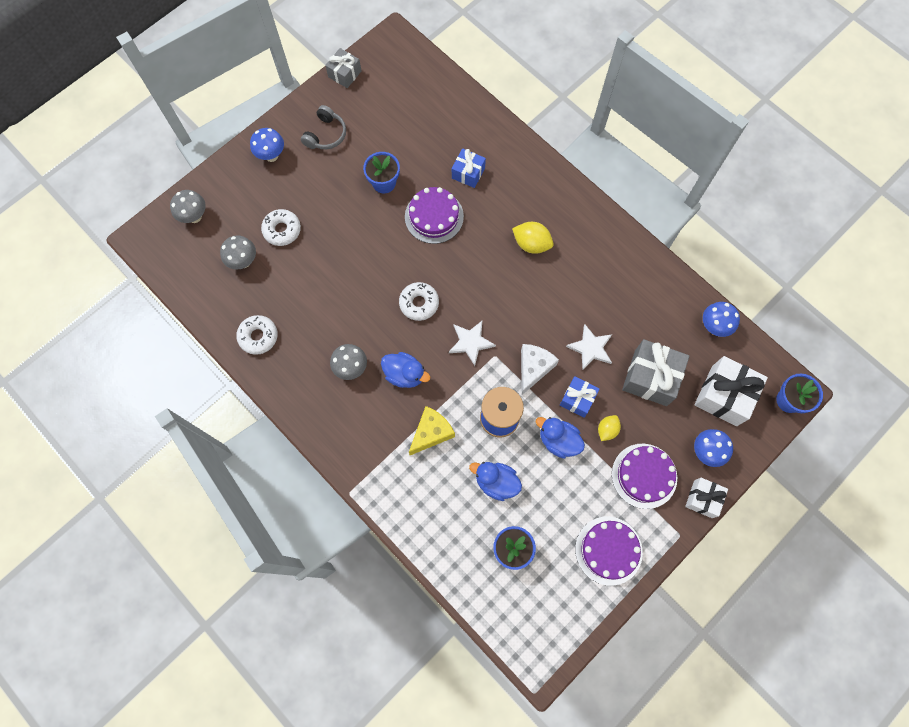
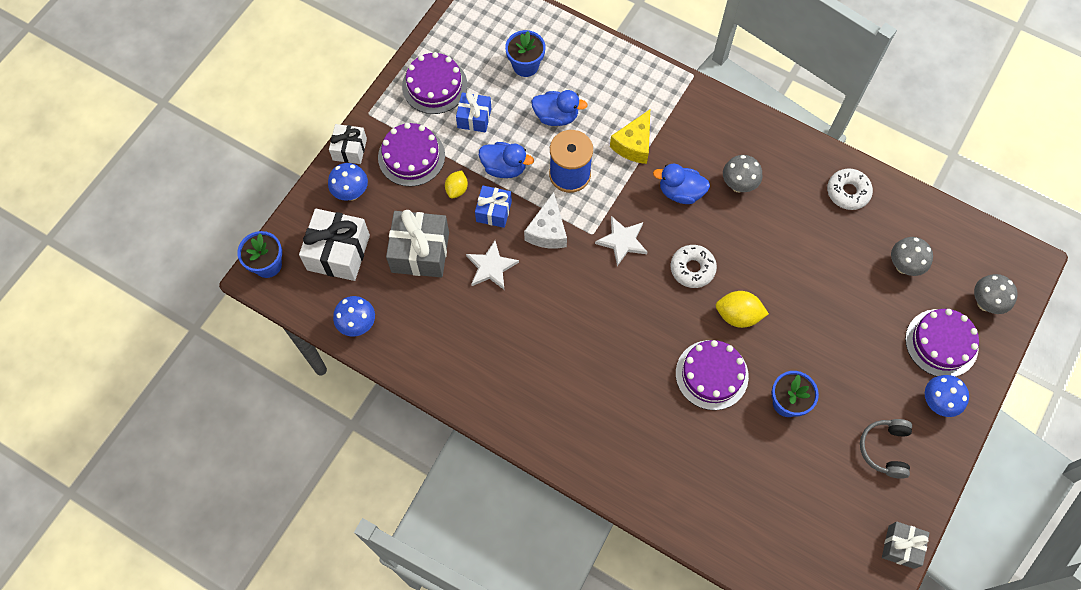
camera: 165 degrees right, 5 degrees down
white donut [261,209,301,246] -> none
blue gift [452,148,486,188] -> blue gift moved to [456,92,491,132]
yellow lemon [512,222,554,254] -> yellow lemon moved to [716,291,769,328]
none -> purple cake [905,309,979,377]

